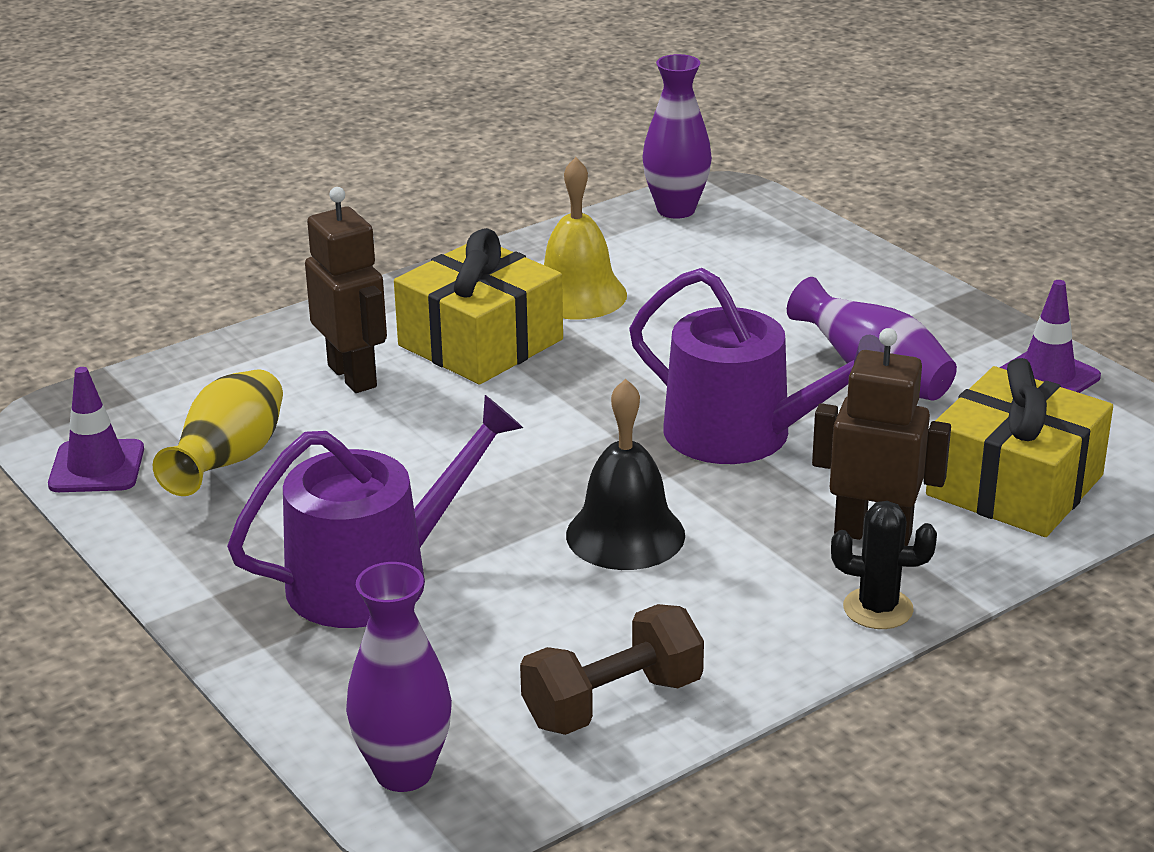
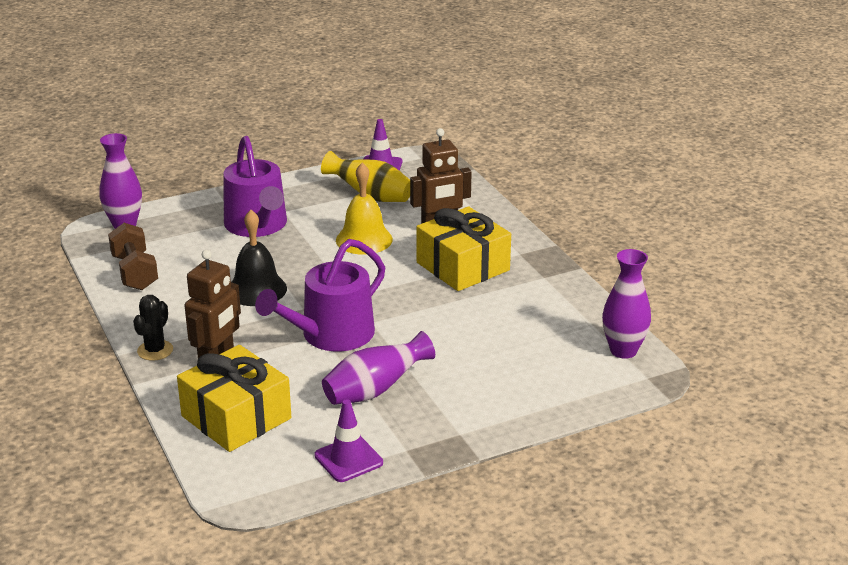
camera: 100 degrees right, 0 degrees up
yellow bell [544,157,627,320] -> yellow bell moved to [336,163,393,255]

